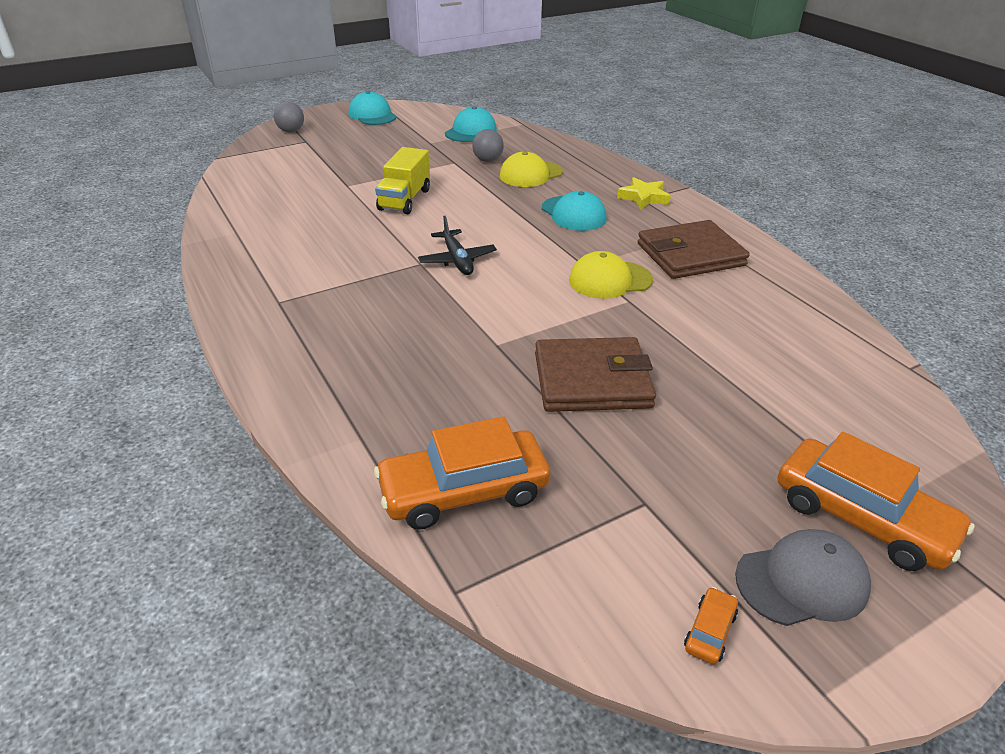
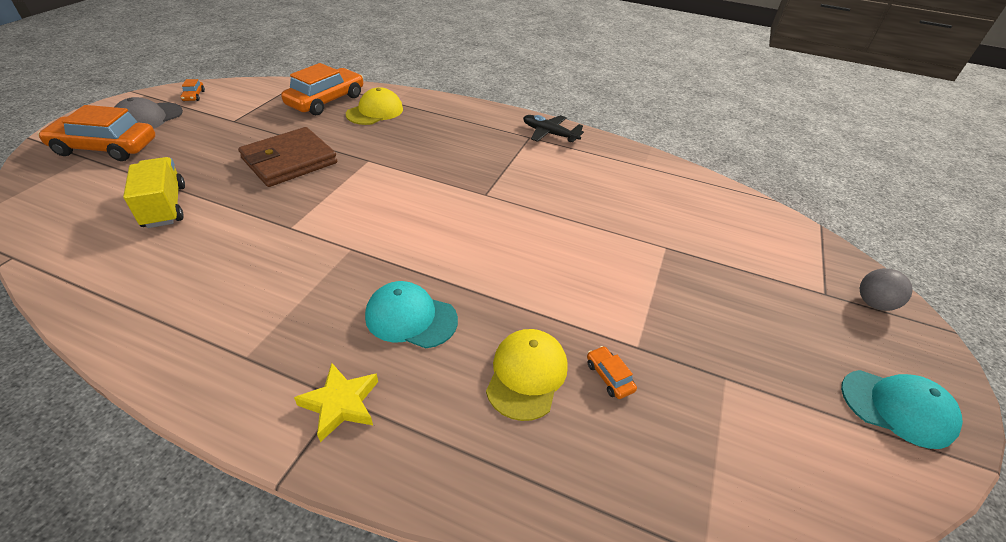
camera: 140 degrees right, 5 degrees up
yellow truck [375,147,430,214] -> yellow truck moved to [123,157,185,228]
black plane [418,216,497,275] -> black plane moved to [523,115,584,142]
turquoise cap [445,106,497,142] -> none
grey ball [472,129,504,162] -> orange car [587,346,637,399]
yellow cap [569,251,653,299] -> yellow cap moved to [346,87,403,125]
brown wallet [638,220,750,279] -> none

